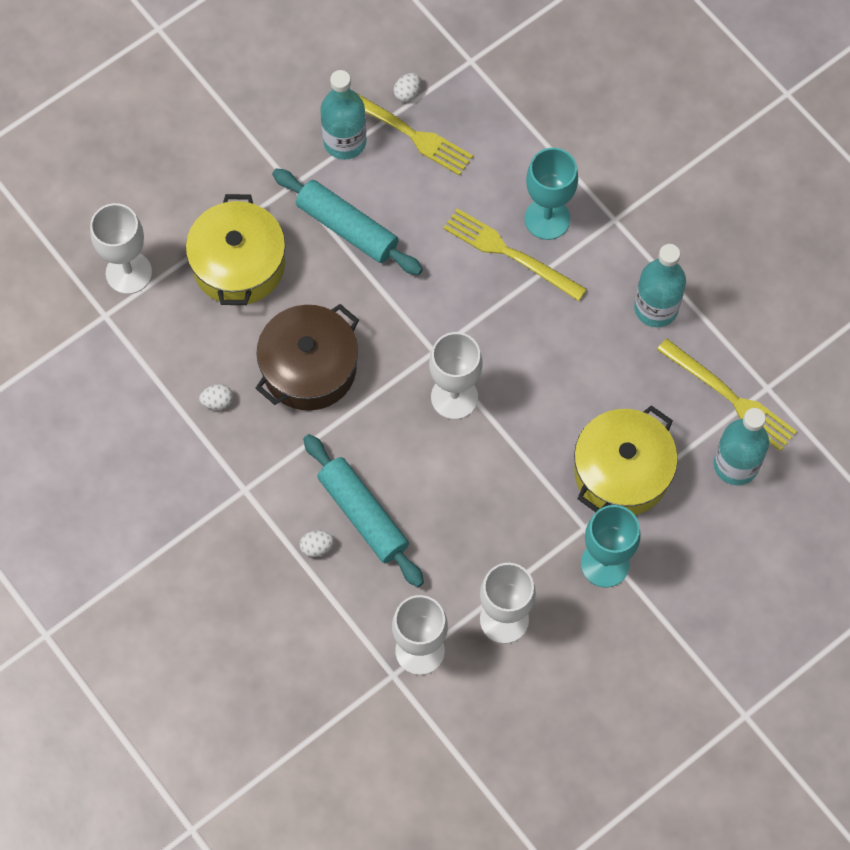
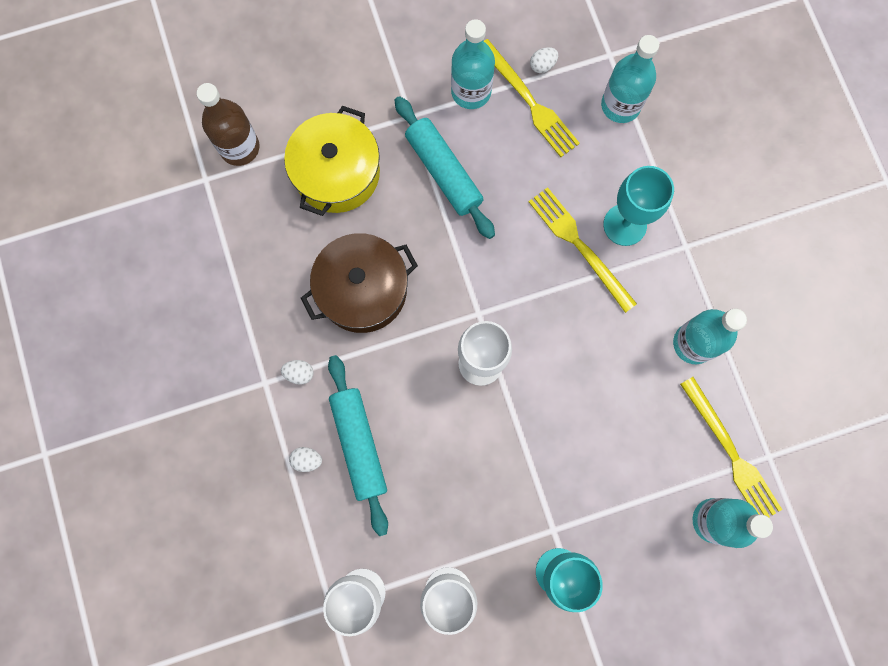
camera: 20 degrees right, 10 degrees up
white goblet [90,203,152,294] -> brown bottle [197,83,260,166]
white egg [199,384,233,410] -> white egg moved to [281,360,314,385]
yellow pot [574,405,678,515] -> none
none -> turquoise bottle [601,35,659,123]

